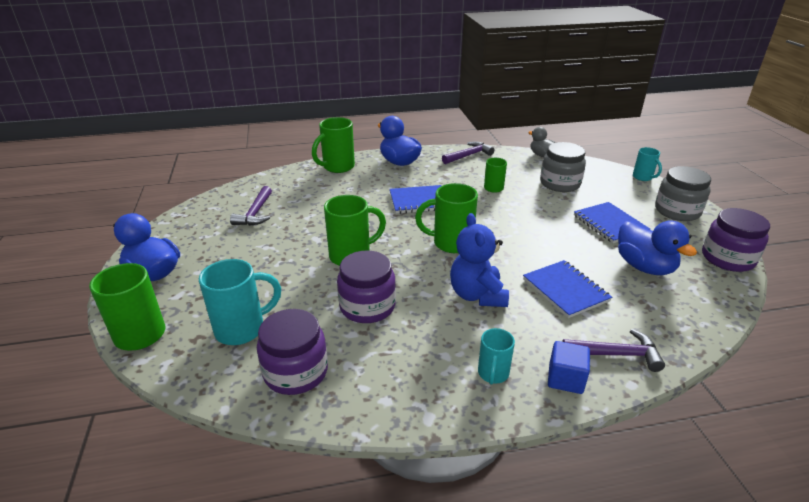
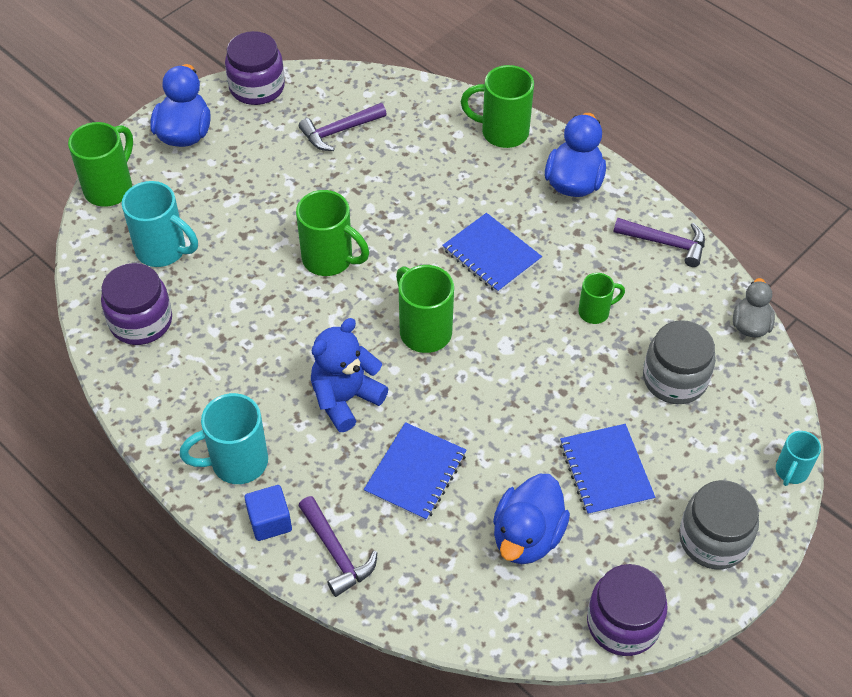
camera: 55 degrees right, 20 degrees up
purple jar [337,250,396,323] -> purple jar moved to [225,31,285,105]
turquoise mug [478,328,515,385] -> turquoise mug [180,393,268,484], size x1.69
blue notebook [574,202,650,243] -> blue notebook turned 45 degrees counterclockwise [560,424,655,515]

